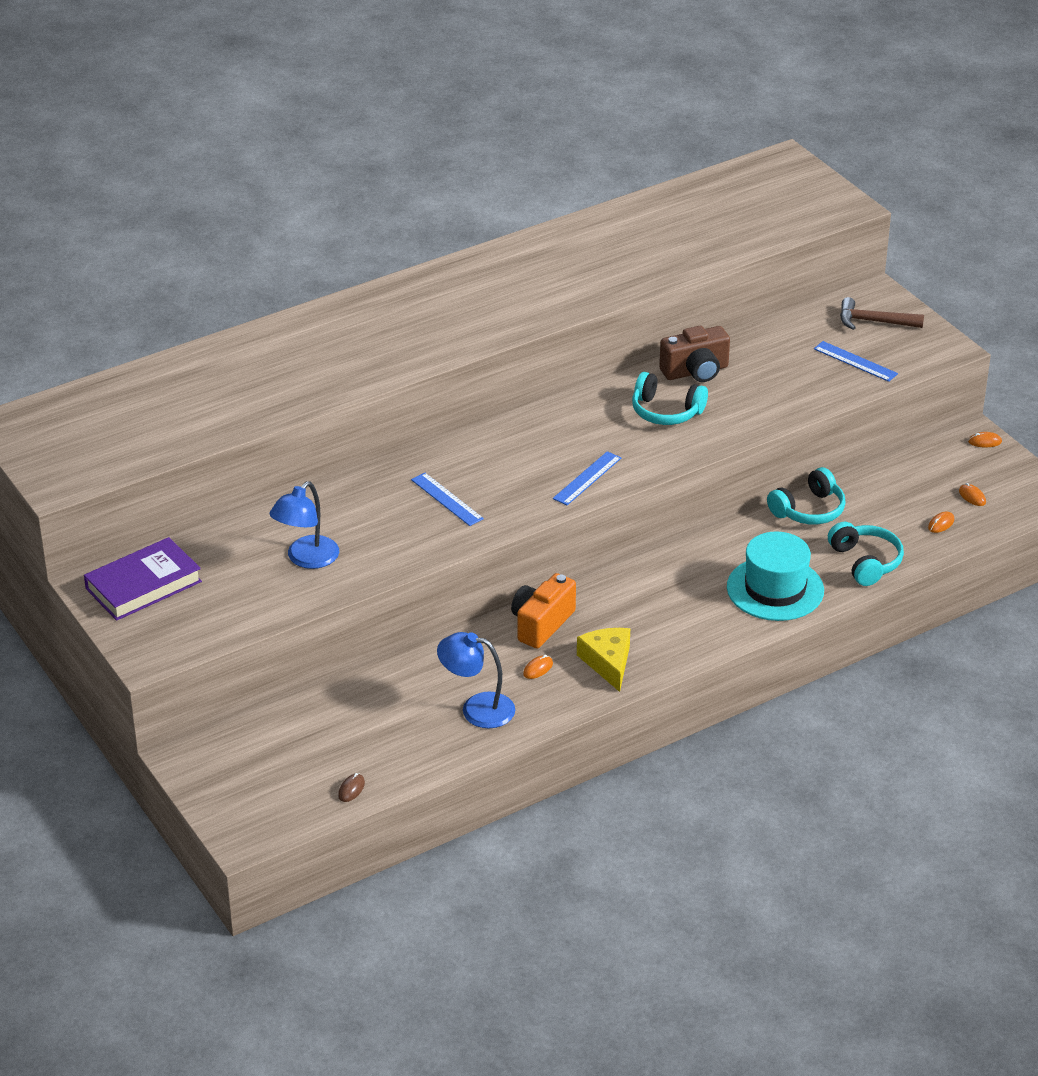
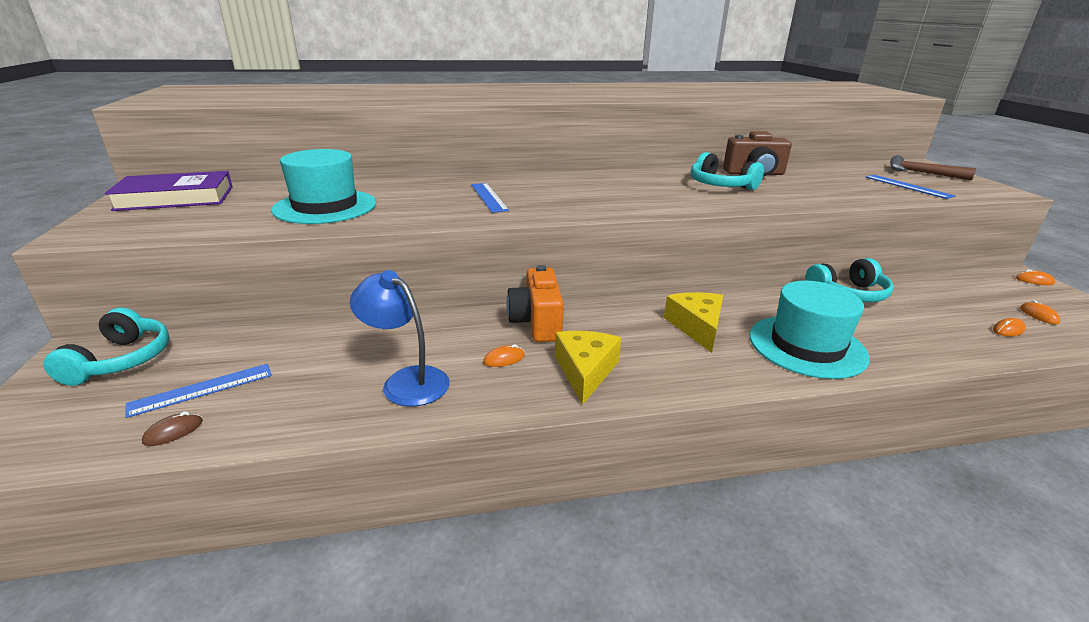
camera: 20 degrees right, 10 degrees down
blue lamp [269,481,339,569] -> turquoise hat [271,149,376,224]
orange camera [511,573,576,649] -> orange camera turned 60 degrees counterclockwise [506,265,564,342]
blue ruler [553,451,621,505] -> blue ruler moved to [126,364,272,418]
turquoise headphones [828,522,904,586] -> turquoise headphones moved to [43,307,169,386]
none -> yellow cheese [664,292,723,353]

